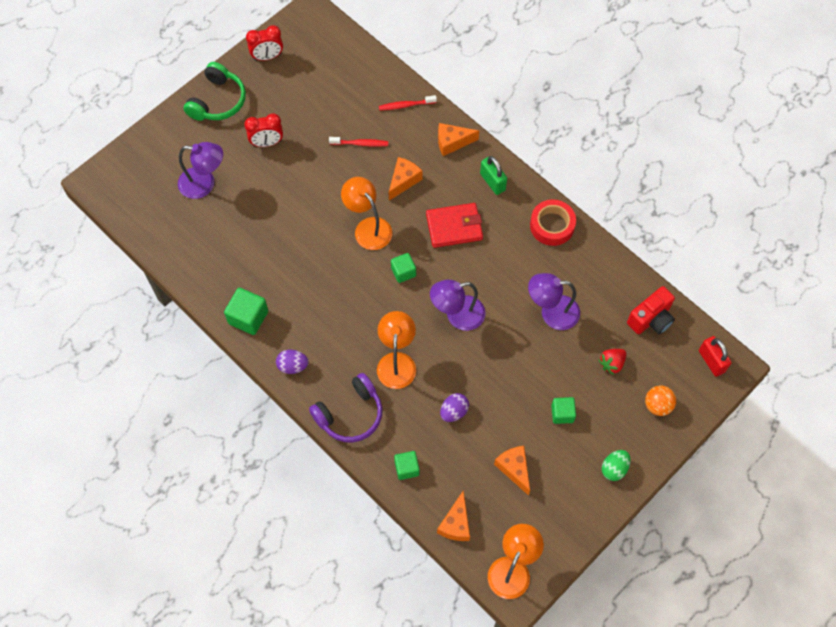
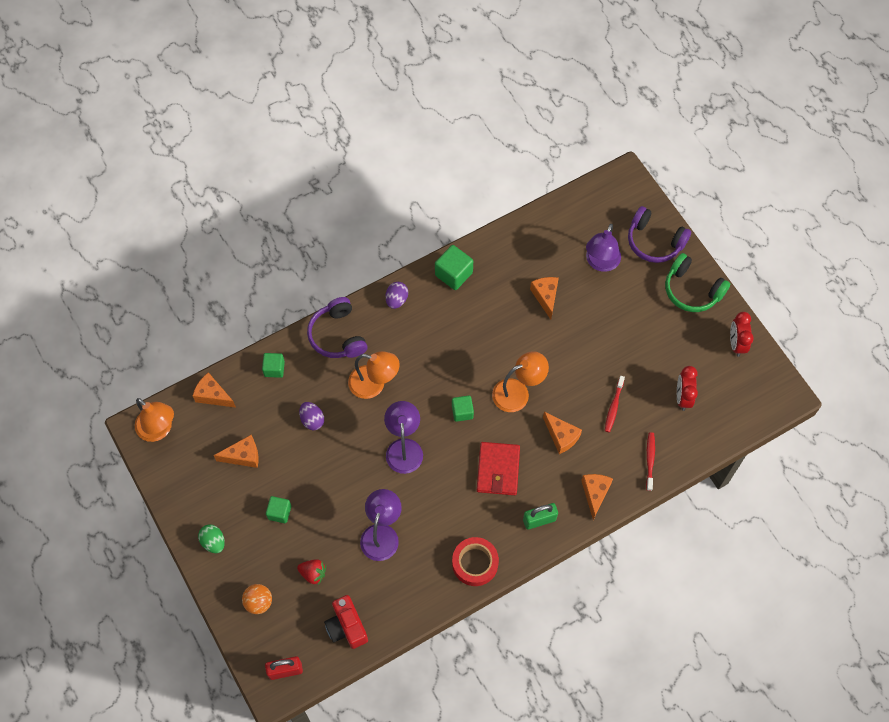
camera: 105 degrees right, 0 degrees up
red clock [244,114,283,147] -> red clock moved to [677,366,698,411]
red strawberry [598,349,626,375] -> red strawberry turned 135 degrees clockwise [297,559,326,585]
none -> orange cheese [530,277,559,320]
none -> purple headphones [628,206,691,263]

